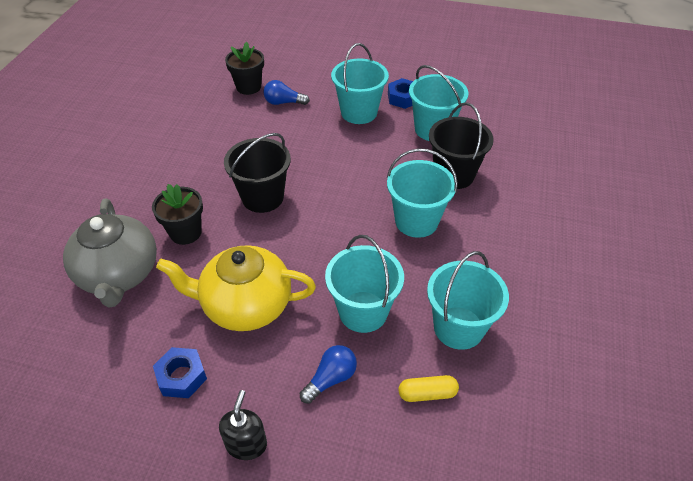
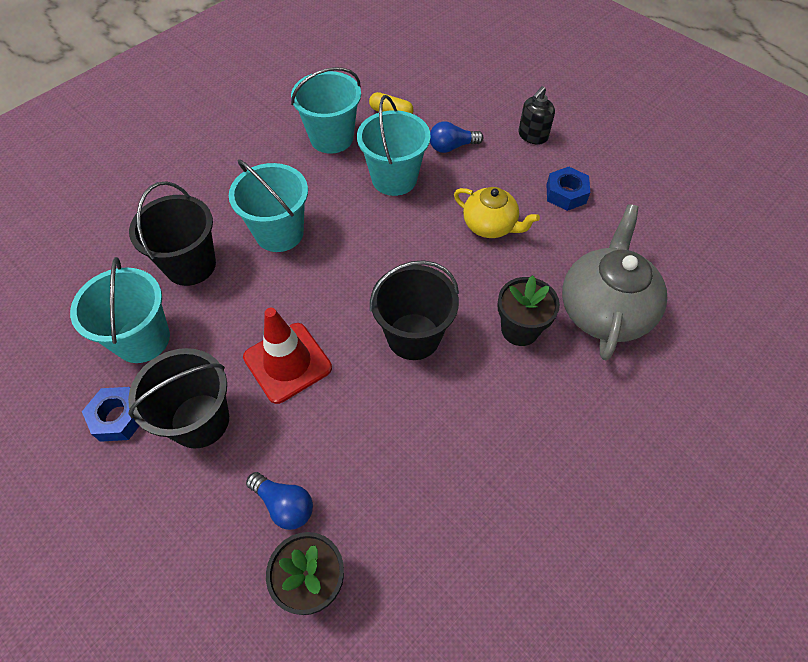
camera: 150 degrees left, 10 degrees up
yellow teapot [156,245,316,331] -> yellow teapot [454,187,540,238], size x0.62
turquoise bucket [331,43,389,124] -> black bucket [128,348,229,448]
none -> red traffic cone [243,308,332,404]

